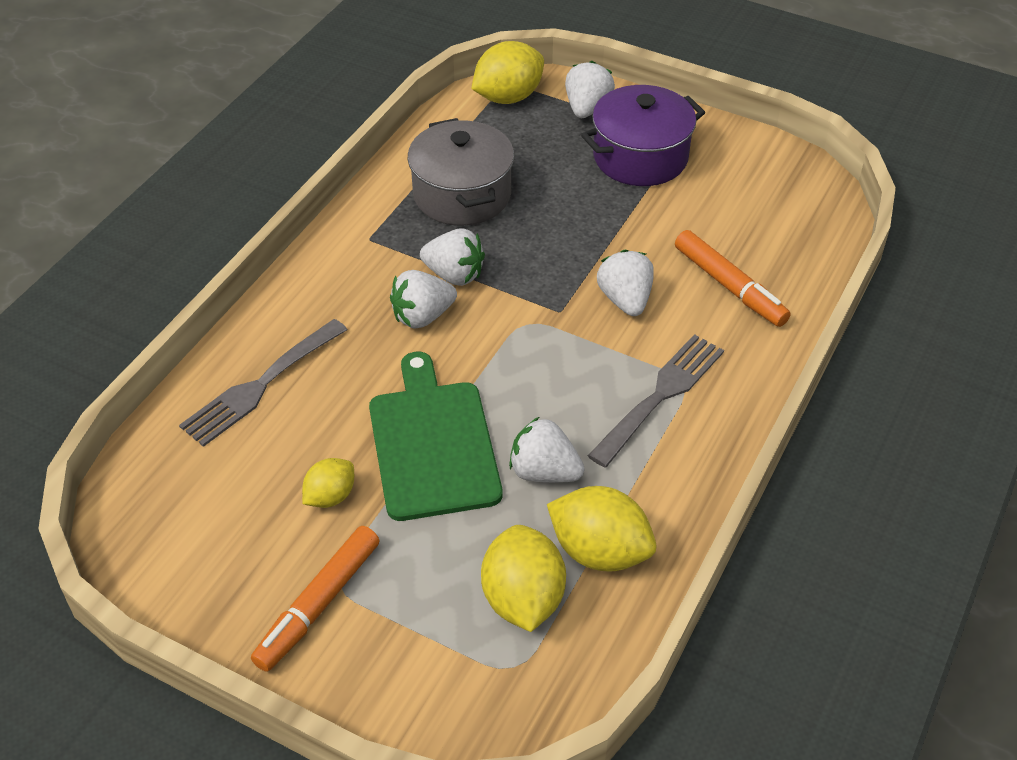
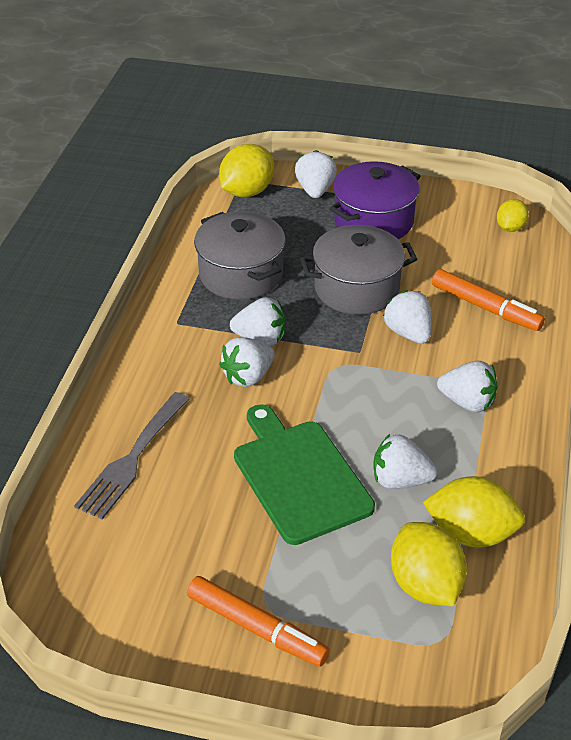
camera: 15 degrees left, 5 degrees down
orange marker [251,526,380,672] -> orange marker turned 75 degrees counterclockwise [187,576,330,667]
yellow lemon [302,458,354,508] -> yellow lemon moved to [497,199,529,232]
grey fork [588,334,724,467] -> white strawberry [437,361,498,412]
none -> grey pot [300,225,417,315]

